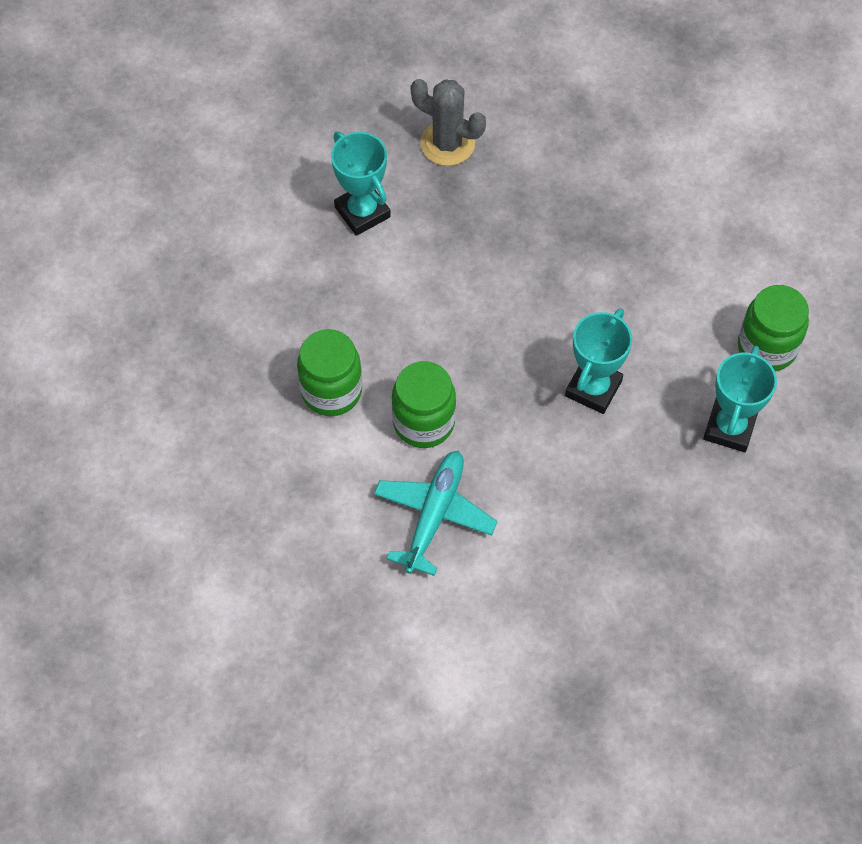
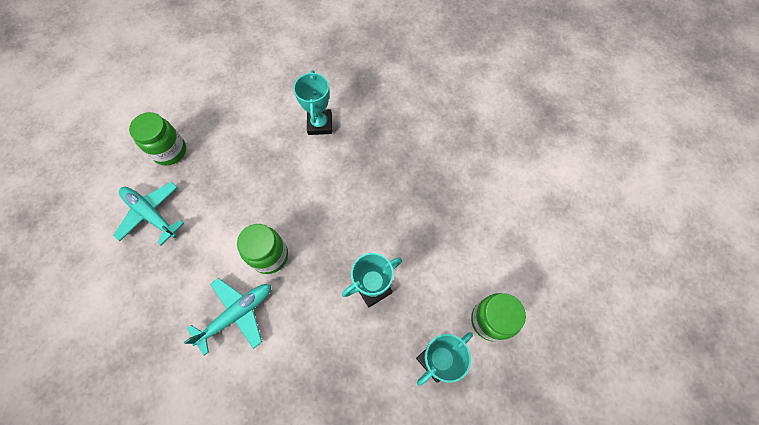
camera: 30 degrees right, 5 degrees up
green jar [297,329,362,416] -> green jar moved to [129,112,186,166]
grey cactus [411,79,486,166] -> none
none -> turquoise plane [113,182,184,246]

